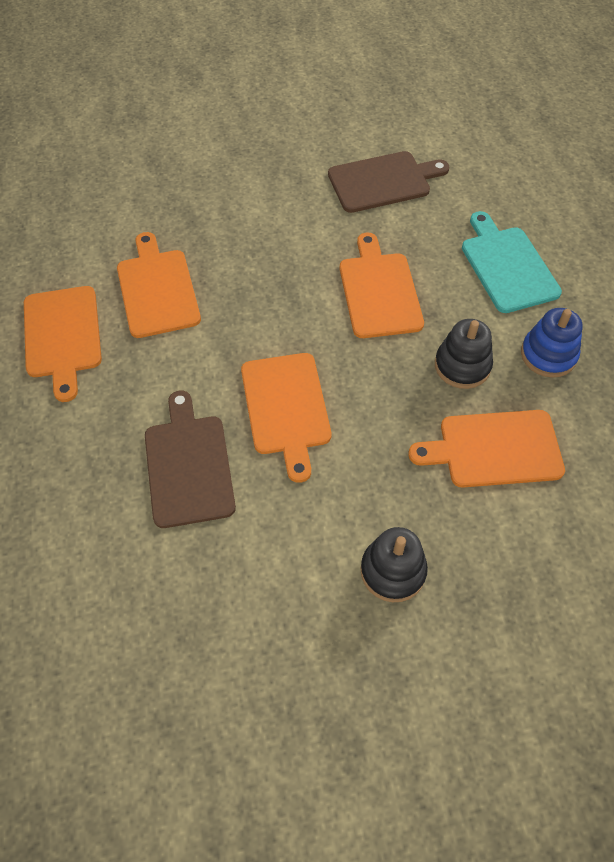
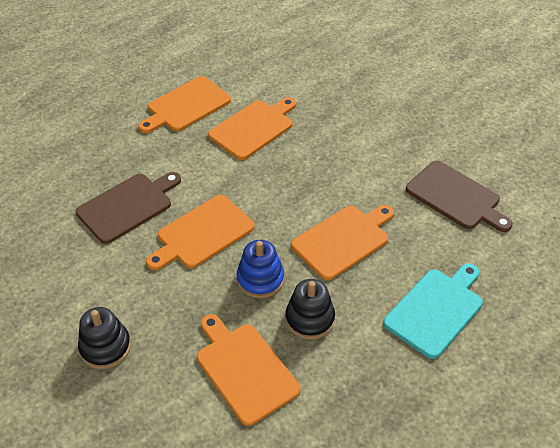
camera: 60 degrees right, 10 degrees down
blue stacking toy [521,308,583,378] -> blue stacking toy moved to [237,240,284,298]

